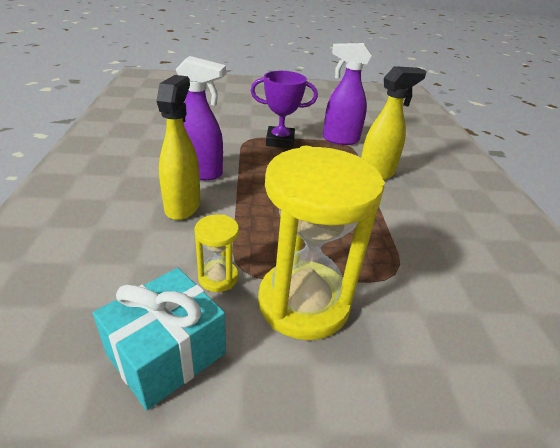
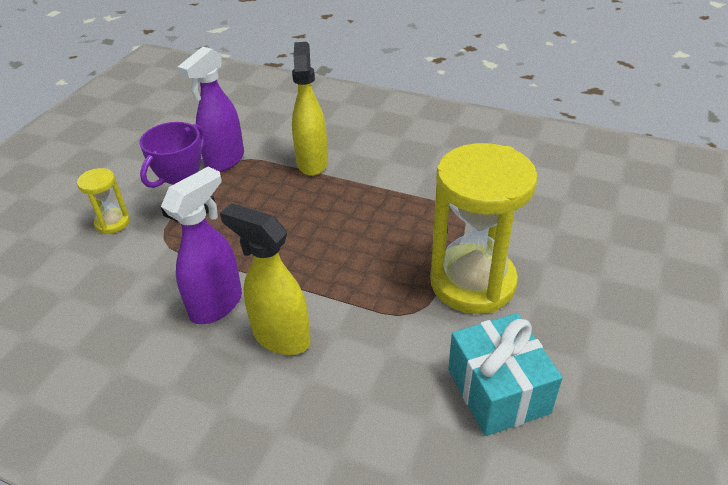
camera: 60 degrees left, 5 degrees up
yellow hourglass [195,215,239,292] -> yellow hourglass moved to [77,168,130,234]

